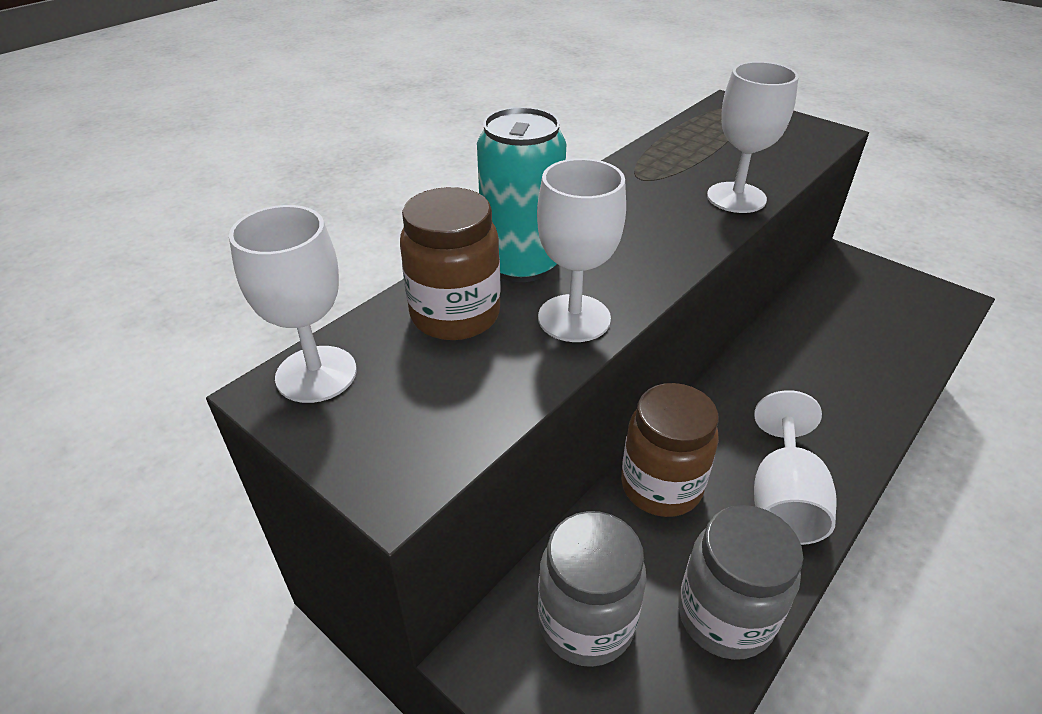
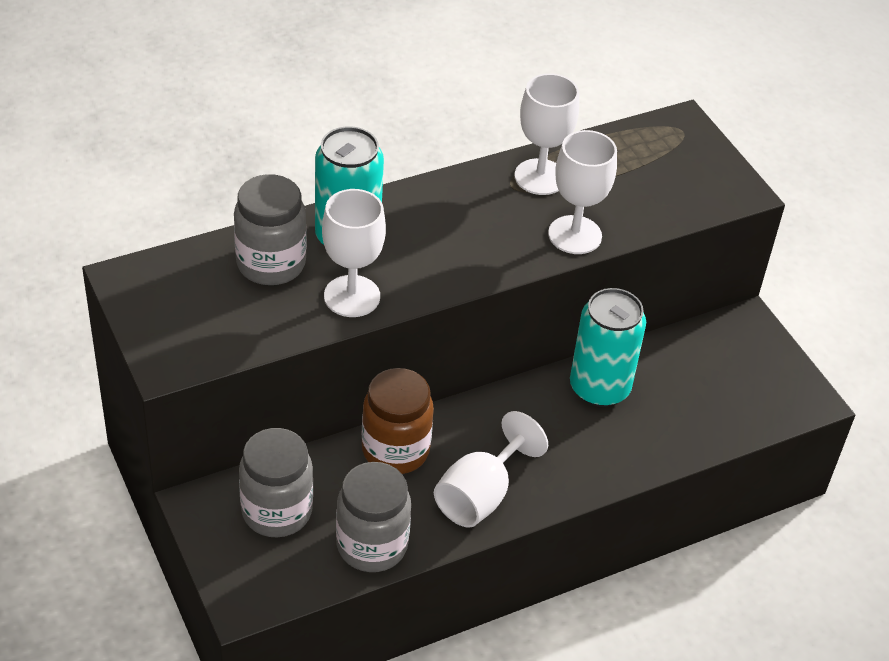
camera: 20 degrees right, 5 degrees up
white goblet [229,205,357,403] -> white goblet moved to [514,73,579,195]
brown jar [400,187,501,340] -> grey jar [234,174,307,285]
none -> turquoise can [570,288,646,407]

